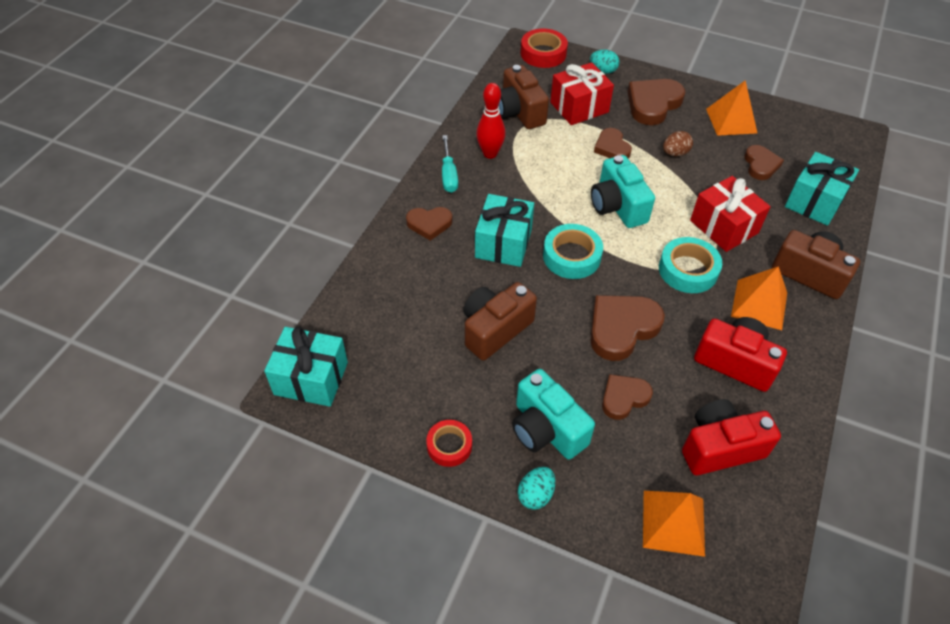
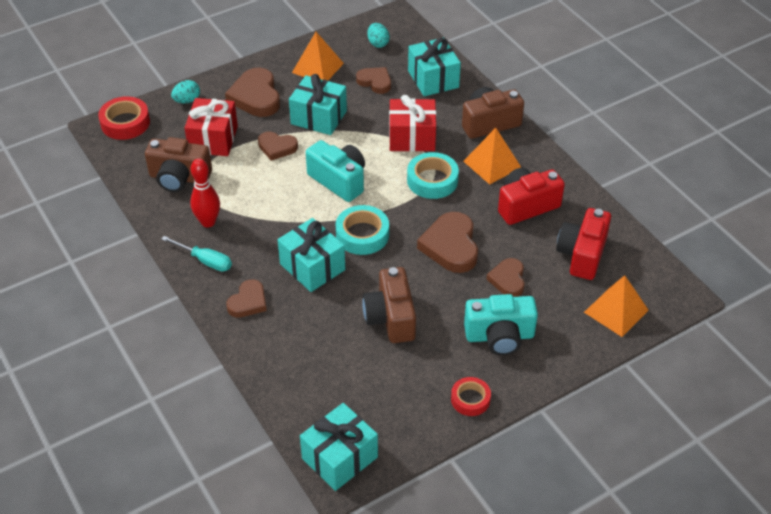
camera: 55 degrees left, 5 degrees down
turquoise egg [518,467,555,510] -> turquoise egg moved to [367,23,390,48]
turquoise camera [591,155,655,228] -> turquoise camera turned 150 degrees counterclockwise [306,140,365,202]
brown egg [663,131,693,157] -> turquoise gift [289,74,347,135]

